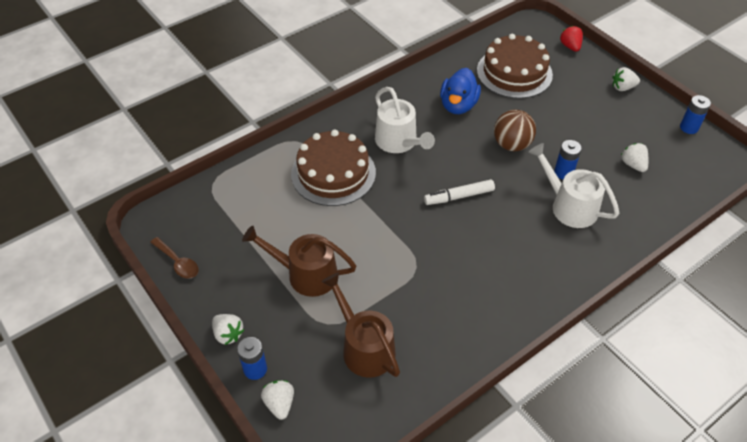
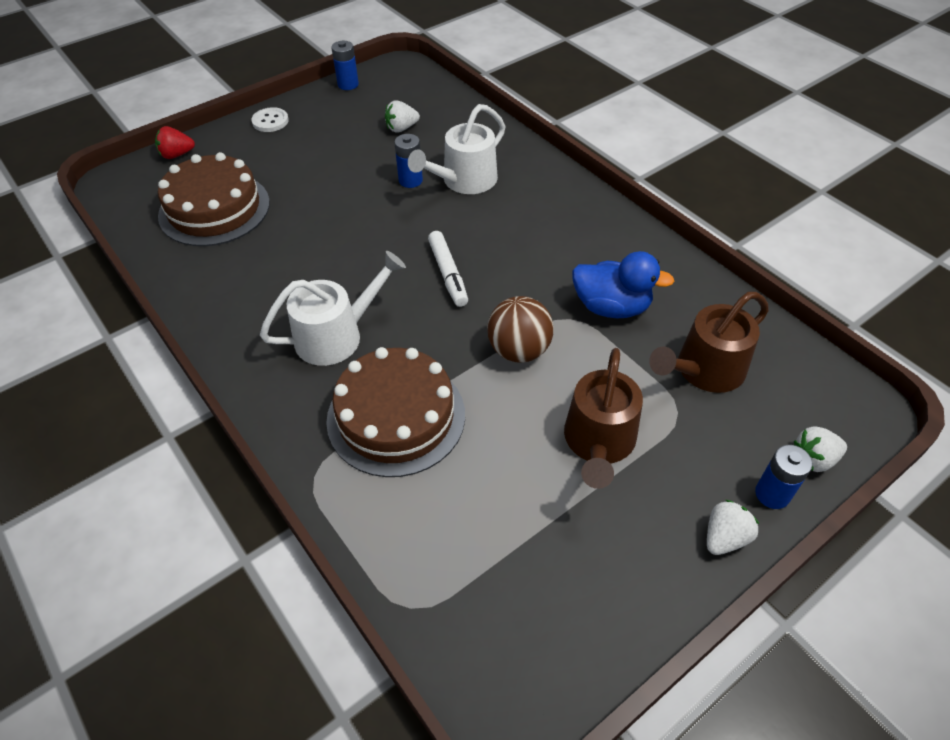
camera: 90 degrees left, 0 degrees up
brown spoon [150,237,199,279] -> none
blue duck [440,68,481,114] -> blue duck moved to [572,251,675,319]
brown ball [494,110,536,151] -> brown ball moved to [487,296,554,363]
white strawberry [612,67,640,91] -> white button [251,107,289,132]

